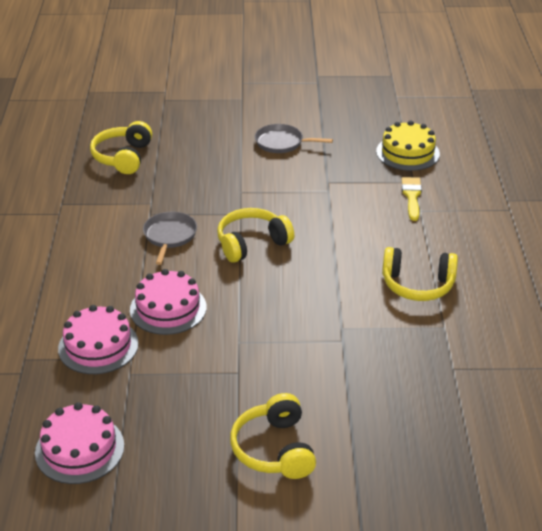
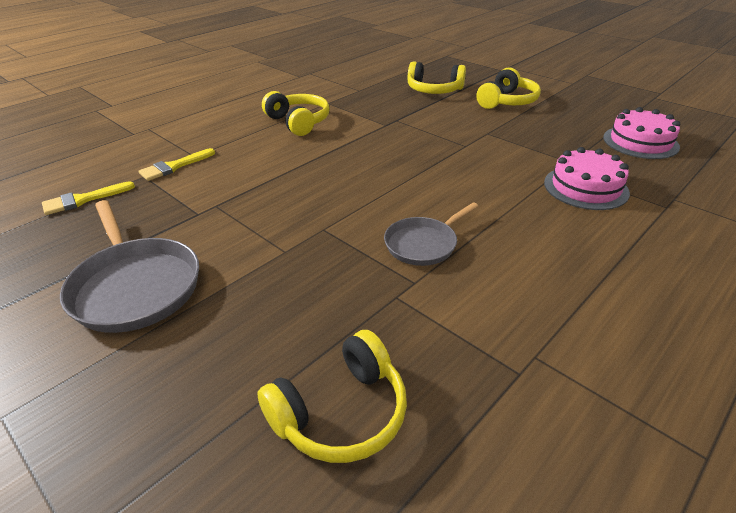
camera: 135 degrees left, 0 degrees up
pink cake [130,269,207,335] -> none
yellow headphones [217,208,294,263] -> yellow headphones moved to [408,62,466,94]
grey pan [255,124,333,153] -> grey pan [60,200,199,333], size x1.62
yellow cake [376,121,440,171] -> yellow brush [42,181,135,215]

